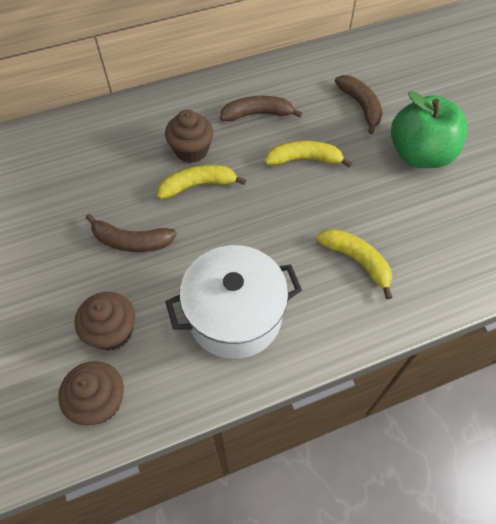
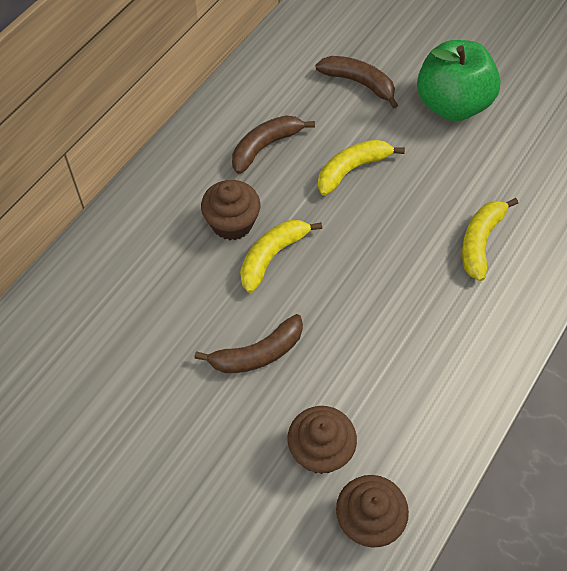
camera: 35 degrees left, 0 degrees up
white pot [165,245,302,359] -> none
yellow banana [316,229,393,299] -> yellow banana turned 75 degrees counterclockwise [462,198,518,281]

